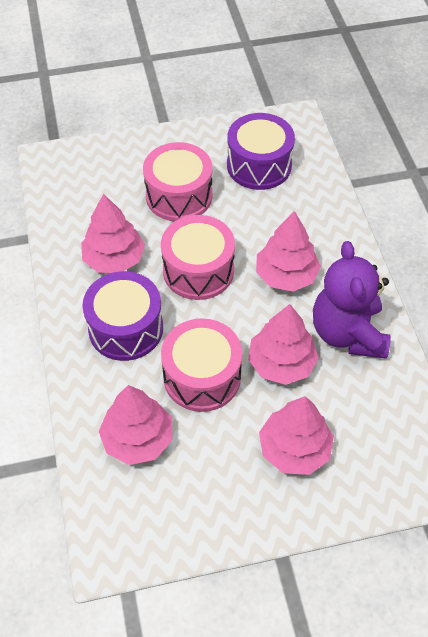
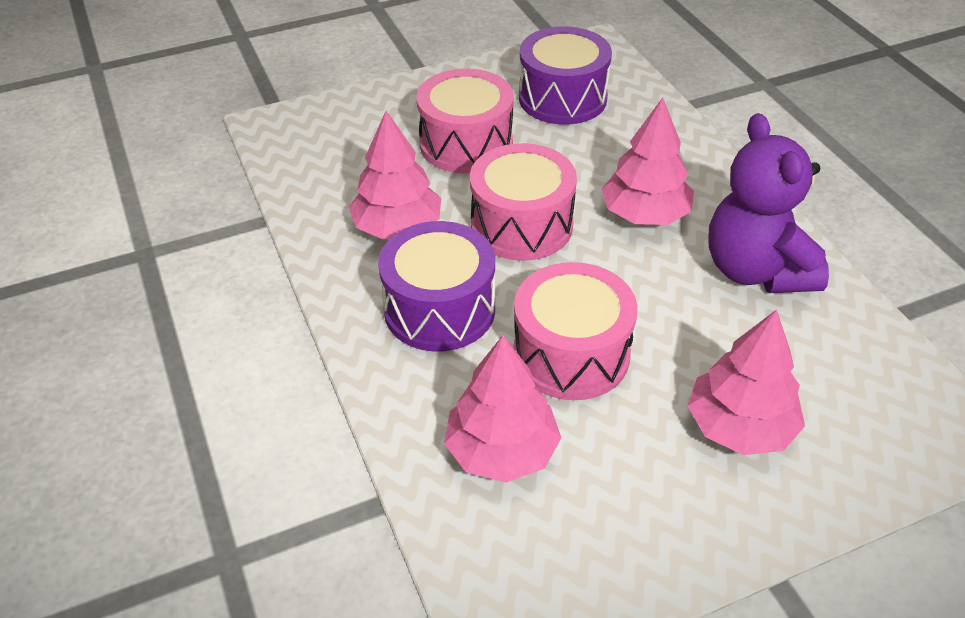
camera: 10 degrees left, 10 degrees down
pink tree [248,304,319,385] -> none

